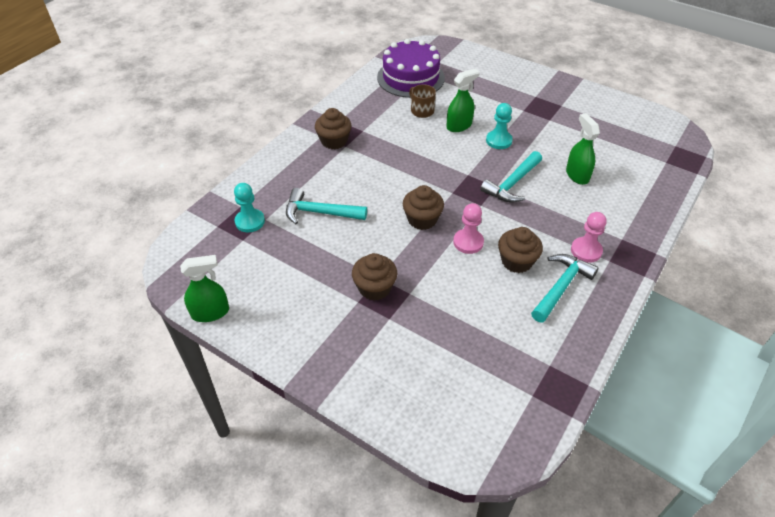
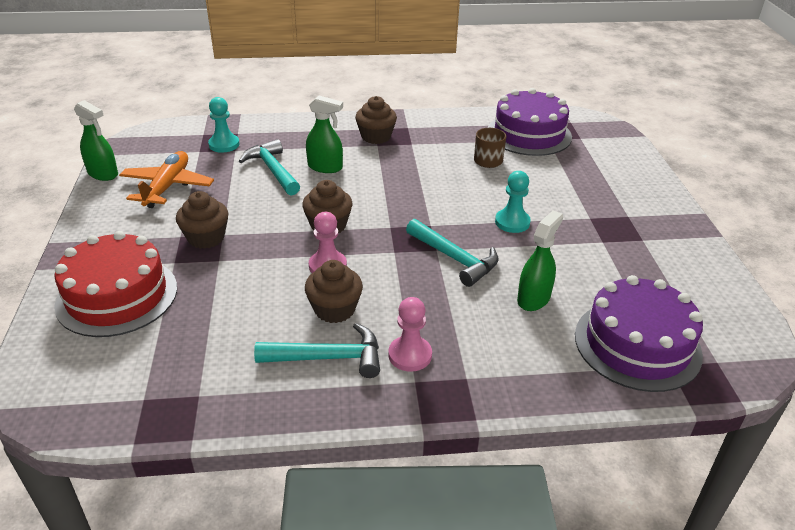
camera: 50 degrees right, 10 degrees down
green spray bottle [446,69,479,132] -> green spray bottle moved to [306,96,343,173]
turquoise hammer [480,151,542,203] -> turquoise hammer turned 135 degrees counterclockwise [406,219,498,287]
none -> red cake [54,231,177,337]
none -> orange plane [119,151,214,208]
none -> purple cake [575,275,703,392]

